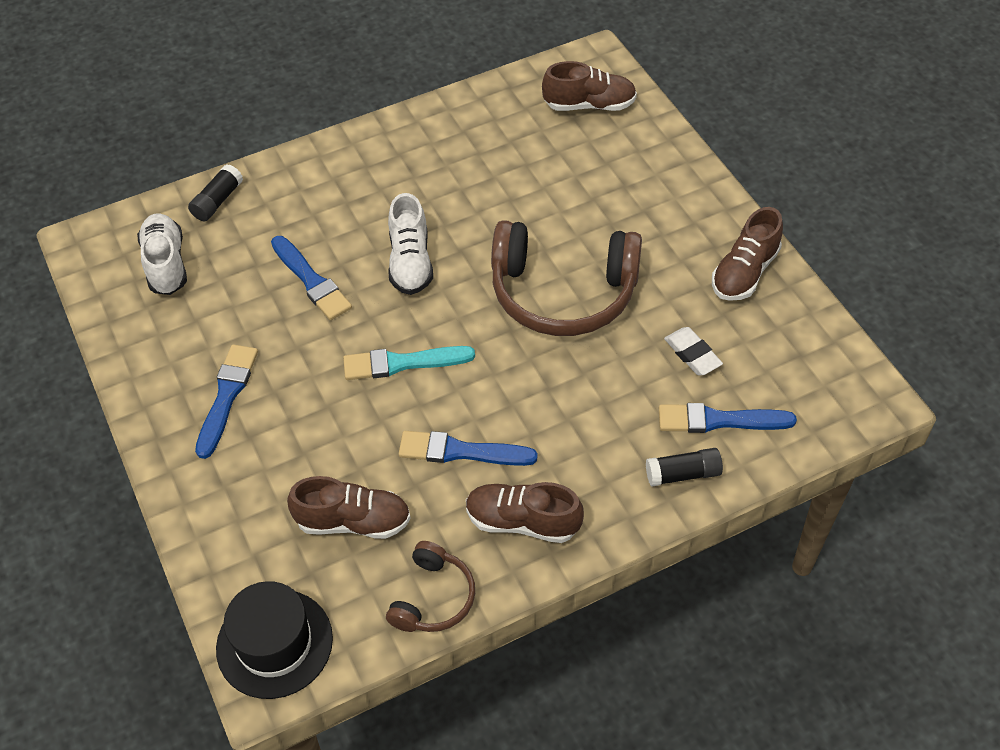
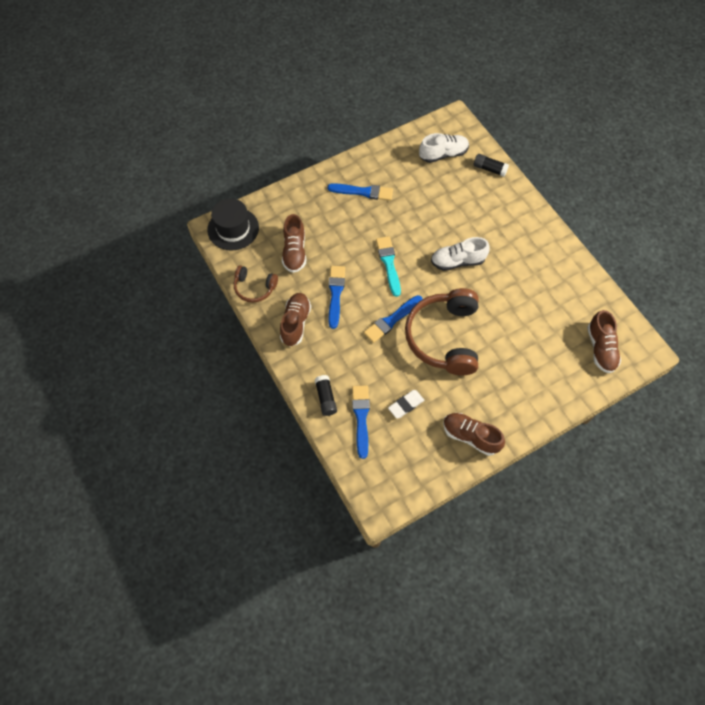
camera: 85 degrees right, 10 degrees up
blue brush [271,236,352,320] -> blue brush moved to [364,295,422,343]

